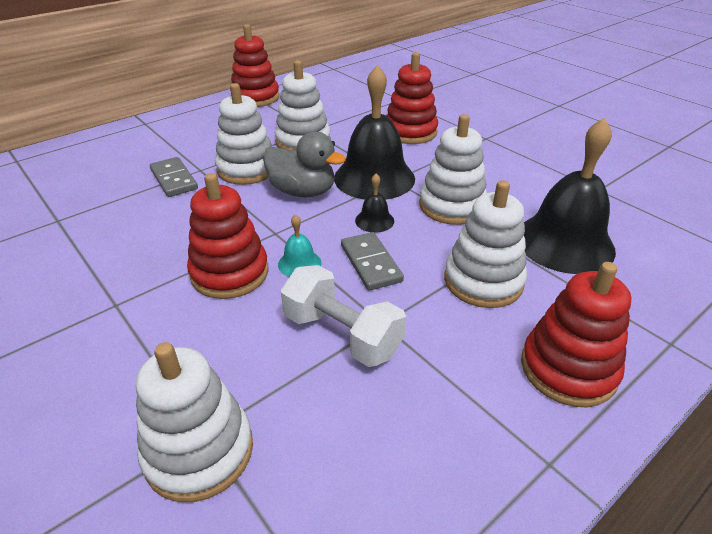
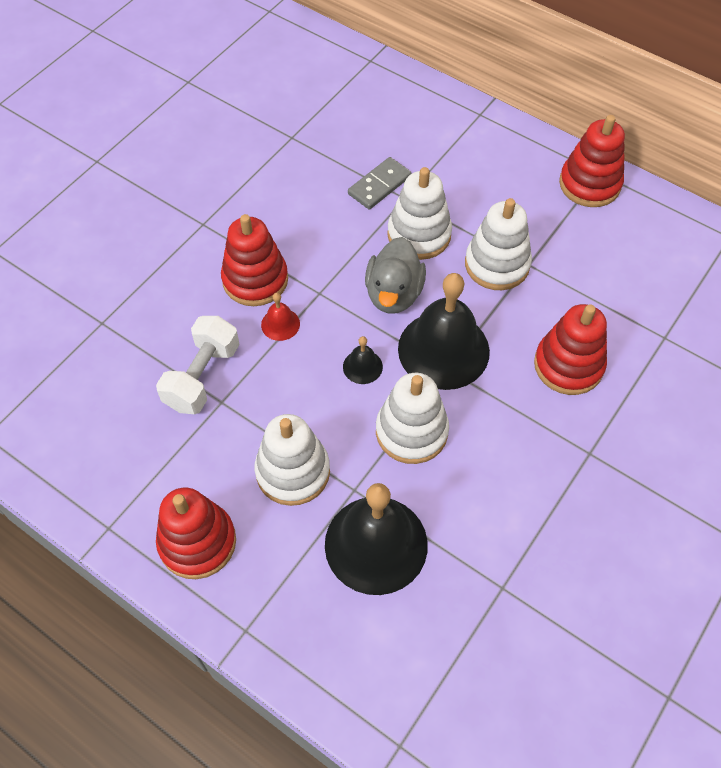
camera: 75 degrees right, 20 degrees up
white stacking toy [136,342,253,502] -> none
turquoise bell [278,214,321,277] -> red bell [261,293,300,341]
grey domino [341,232,404,291] -> none

